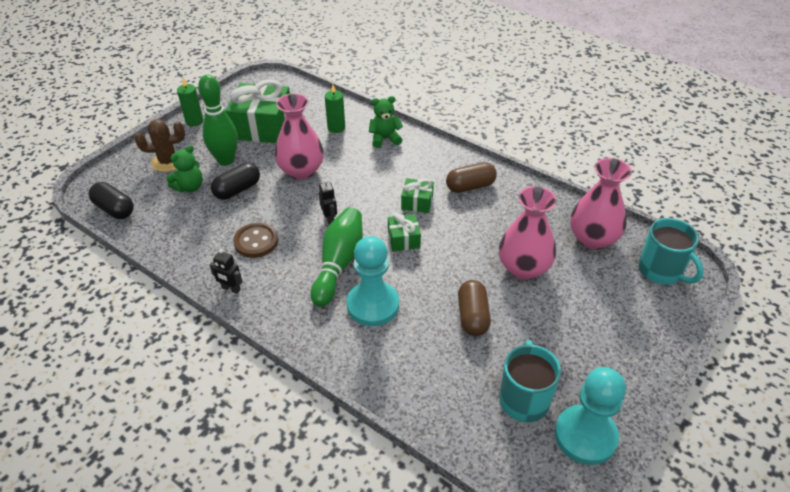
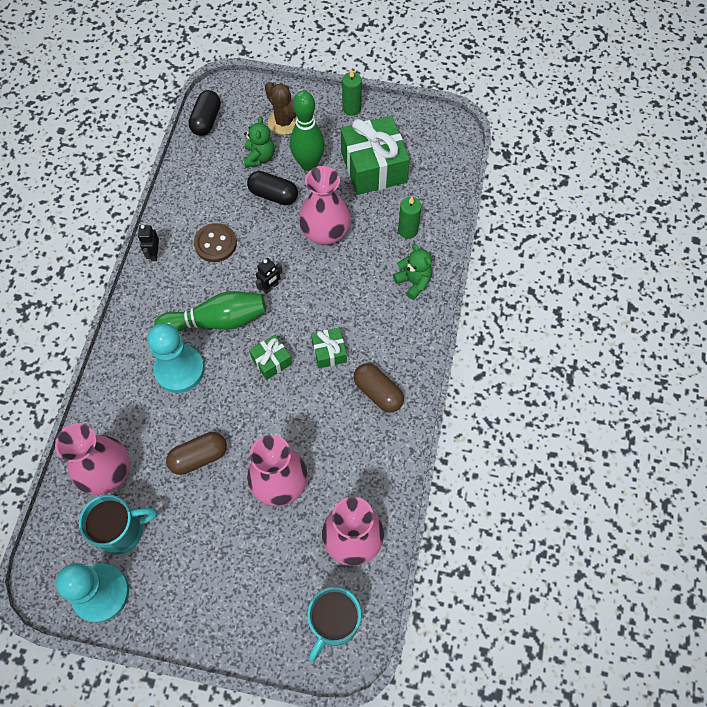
camera: 65 degrees right, 20 degrees up
green teddy bear [166,145,203,192] -> green teddy bear turned 105 degrees counterclockwise [243,116,274,168]
none -> pink vase [55,423,130,495]

